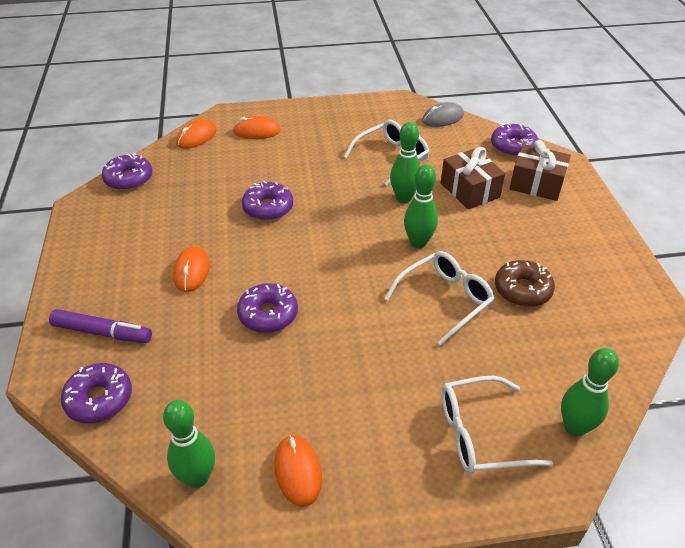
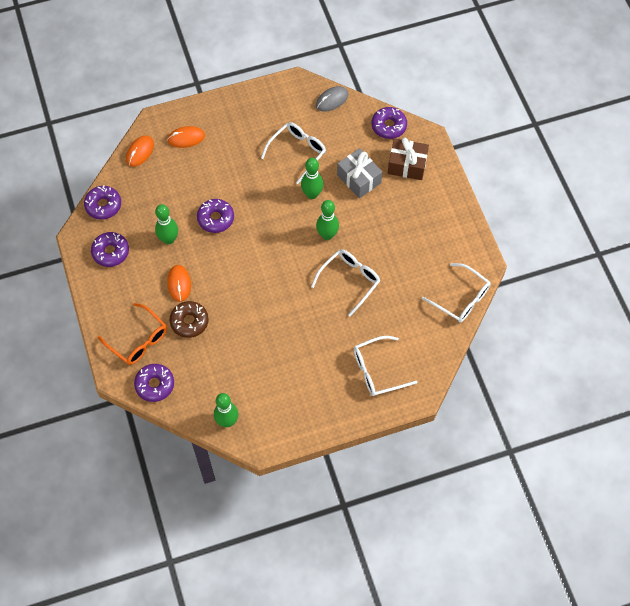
camera: 10 degrees left, 20 degrees up
purple marker [49,309,152,343] -> orange glasses [98,303,167,365]
purple donut [237,283,298,333] -> purple donut moved to [91,232,129,267]
orange mouse [274,435,322,507] -> none
brown gift [441,147,505,209] -> grey gift [337,148,382,198]
brown donut [495,260,555,307] -> brown donut moved to [170,301,209,338]
green bowling pin [561,348,619,436] -> green bowling pin moved to [155,204,178,244]
none -> white glasses [422,263,491,323]

